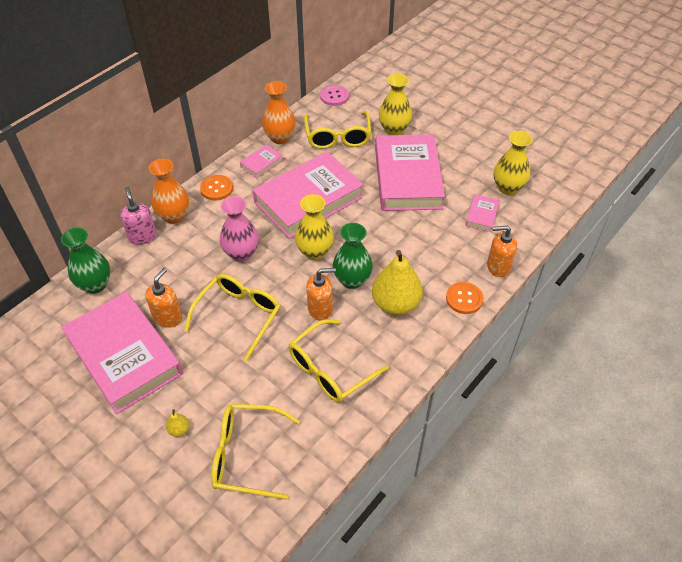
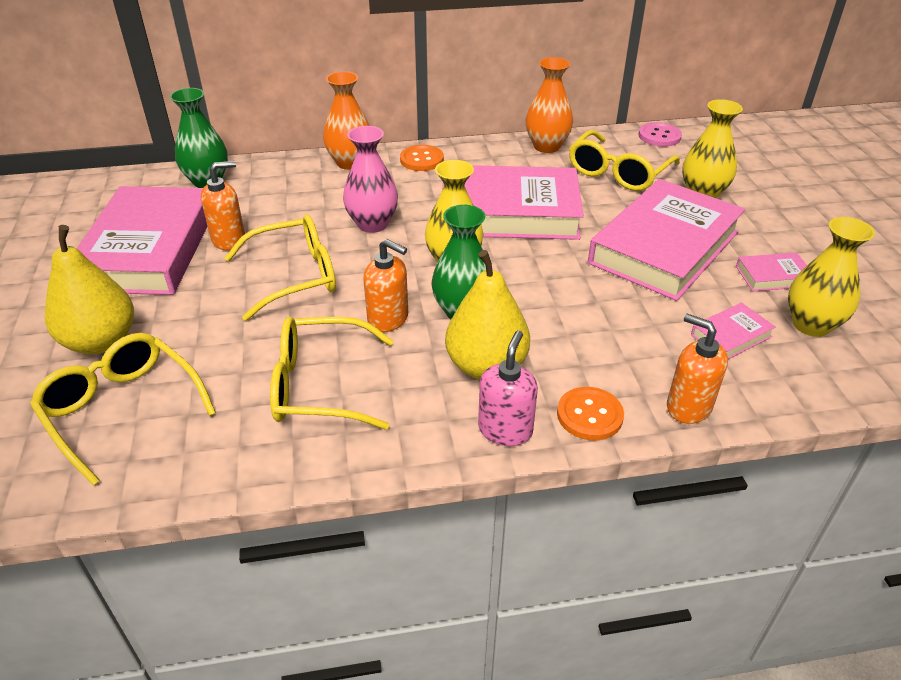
camera: 40 degrees right, 10 degrees down
pink soap dispenser [120,187,156,245] -> pink soap dispenser moved to [478,330,538,446]
yellow pear [166,409,189,437] -> yellow pear [45,225,134,354], size x2.48
pink book [240,144,283,179] -> pink book moved to [736,252,807,291]

